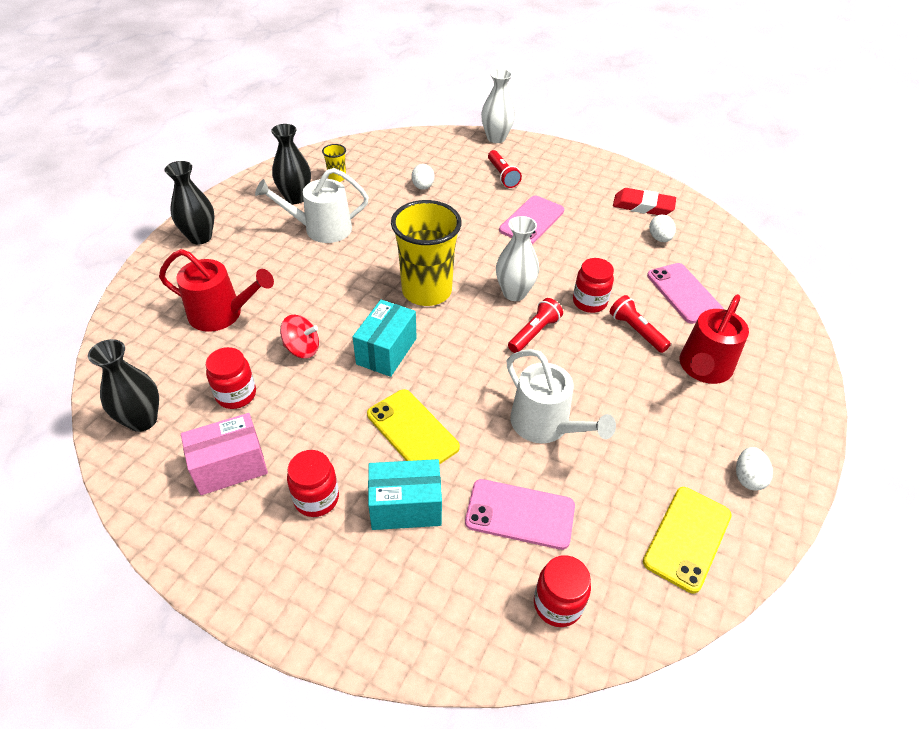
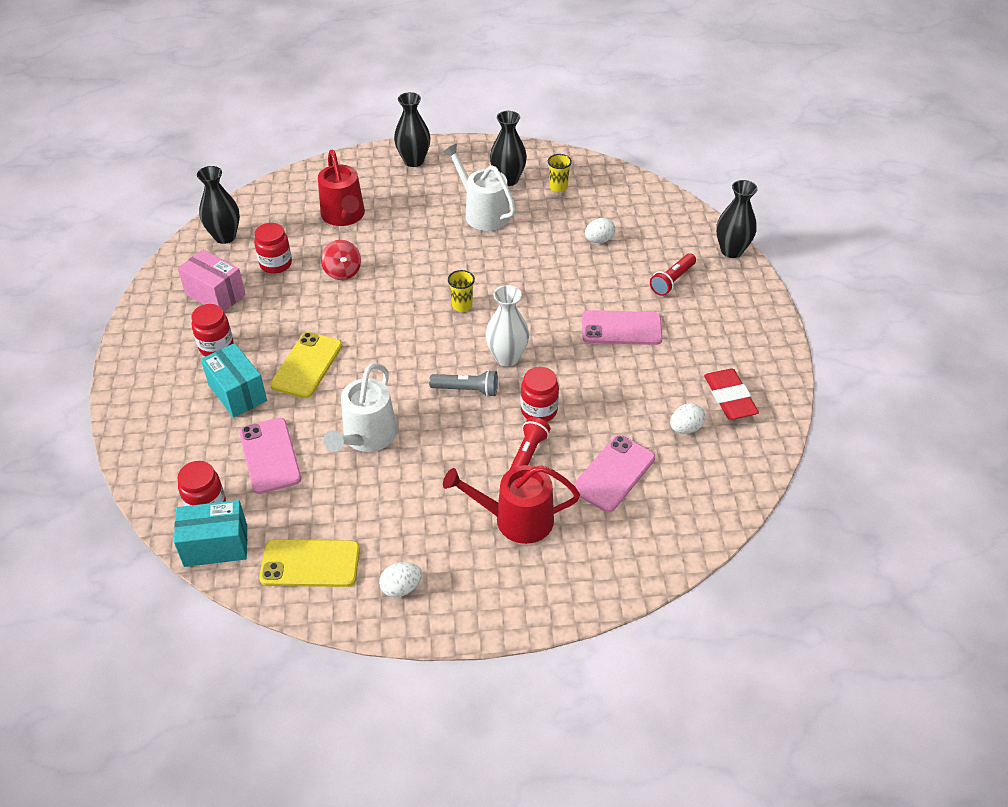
camera: 60 degrees right, 0 degrees up
turquoise box [353,300,417,377] -> turquoise box moved to [174,500,247,567]
yellow cup [391,200,462,306] -> yellow cup [448,270,475,312], size x0.42
white vase [481,69,515,143] -> black vase [716,180,758,258]
red flashlight [508,298,563,353] -> grey flashlight [429,370,498,397]

